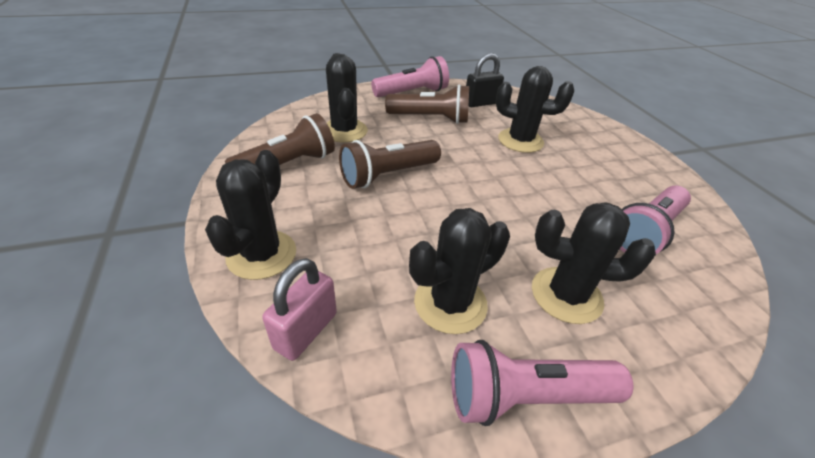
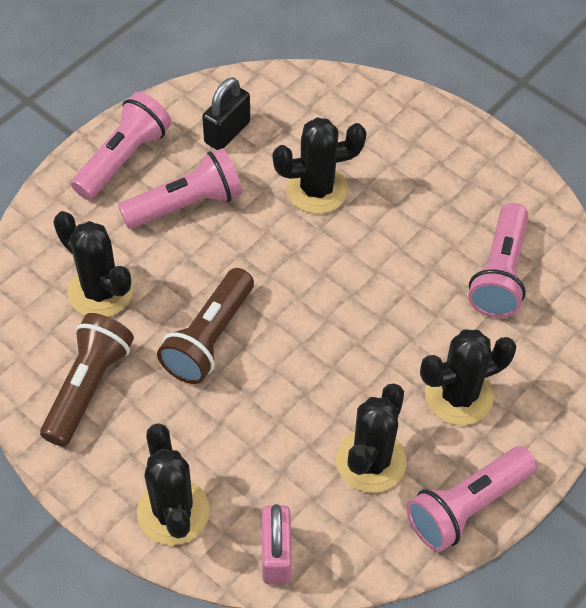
camera: 30 degrees left, 15 degrees up
brown flashlight [385,84,469,124] -> pink flashlight [118,148,242,229]

